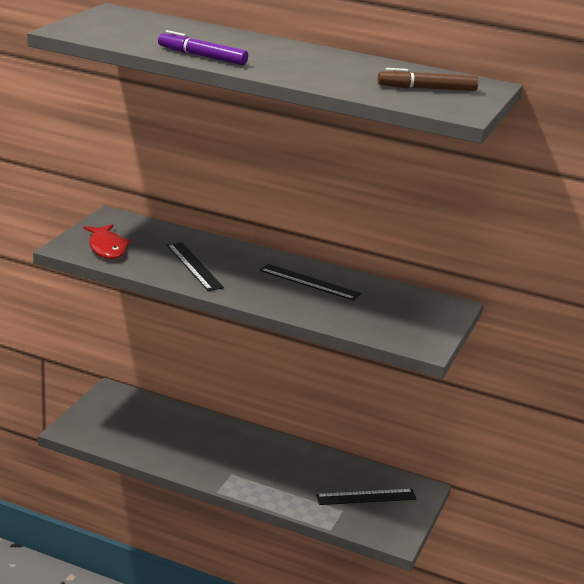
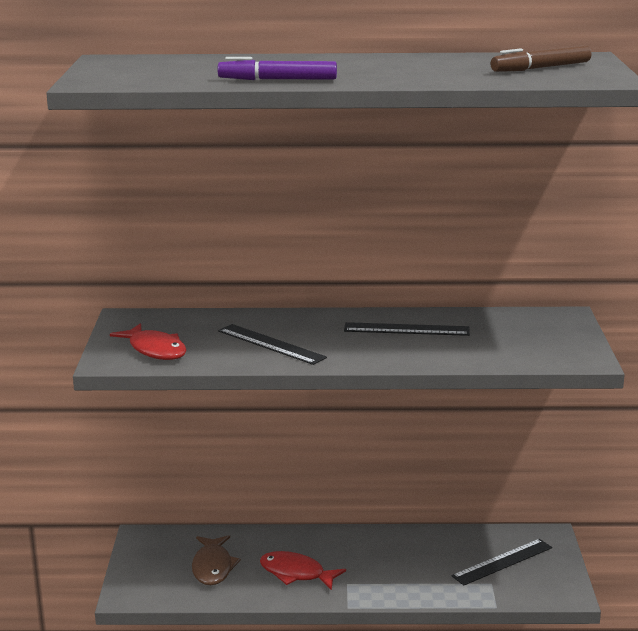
camera: 20 degrees left, 5 degrees down
none -> brown fish [192,535,241,585]
none -> red fish [260,551,346,590]

